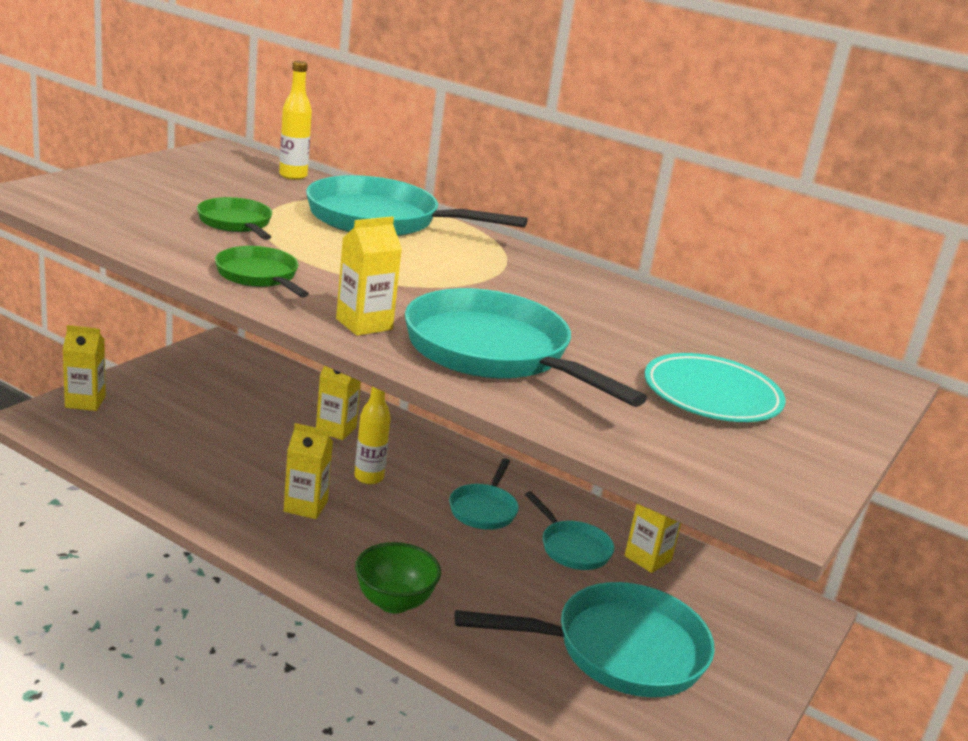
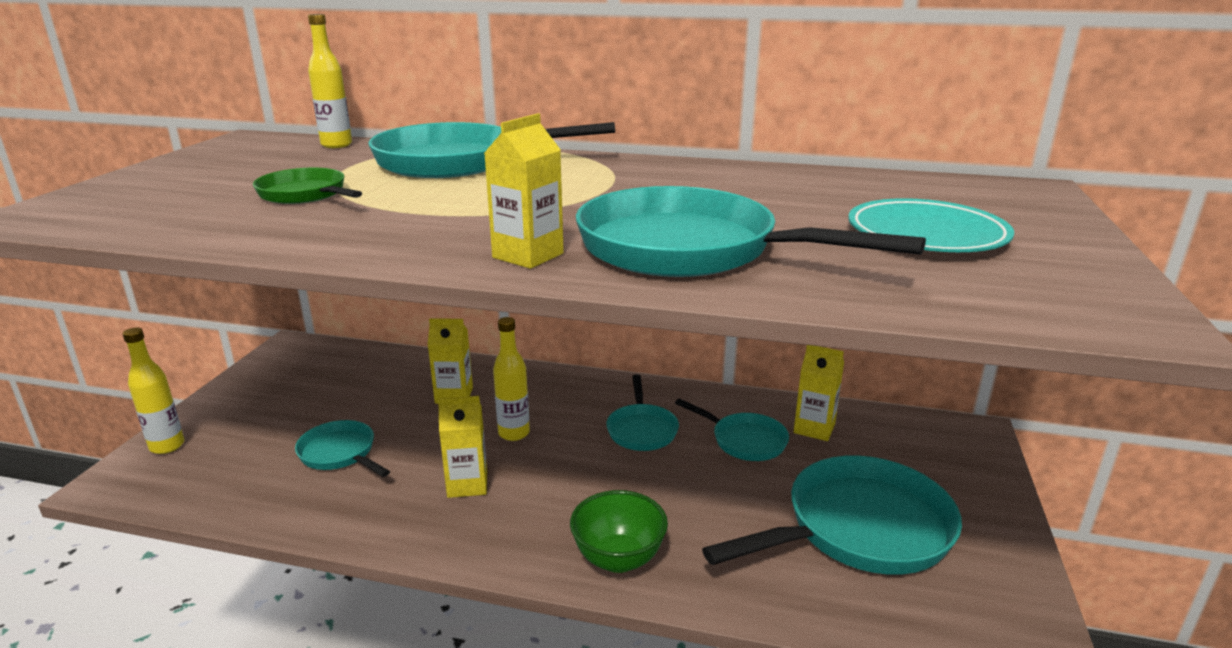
camera: 15 degrees left, 0 degrees up
yellow carton [63,325,106,411] -> yellow bottle [122,328,184,454]
green pan [215,246,309,297] -> none
none -> turquoise pan [295,420,390,477]

